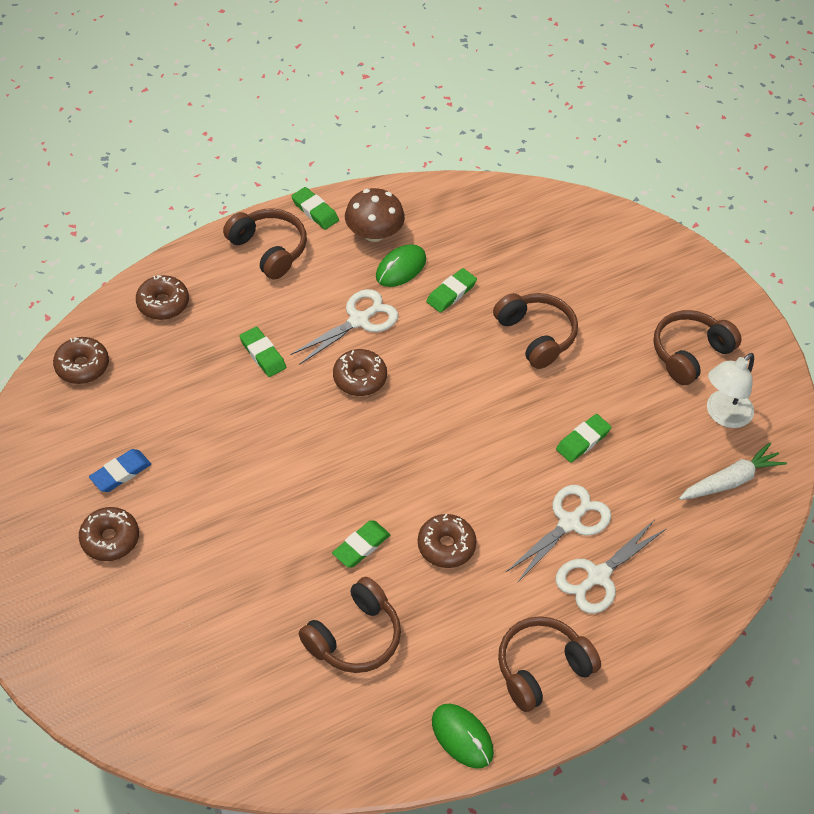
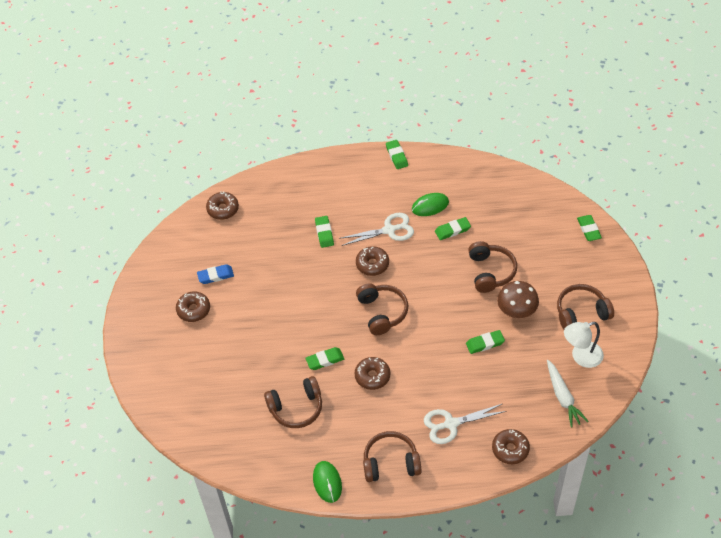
camera: 30 degrees right, 0 degrees up
brown donut [136,275,189,320] -> brown donut moved to [492,429,530,464]
brown headphones [223,208,307,279] -> brown headphones moved to [356,283,408,335]
brown mushroom [345,188,405,242] -> brown mushroom moved to [497,281,539,318]
white scissors [505,485,611,583] -> none
white carrot [679,443,787,500] -> white carrot turned 75 degrees clockwise [547,360,588,427]
none -> green eraser [577,215,602,241]

